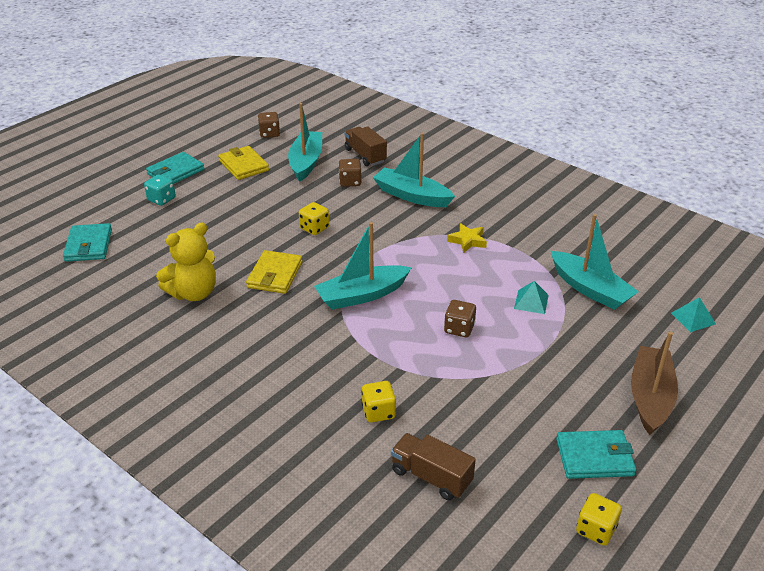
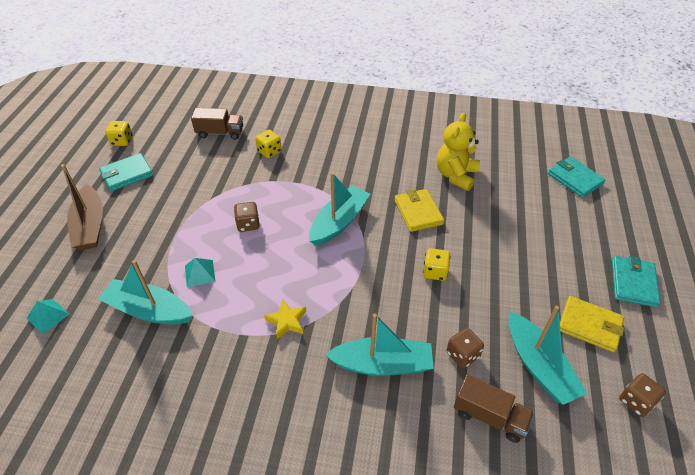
camera: 150 degrees right, 10 degrees up
turquoise dice [144,174,176,206] -> none

